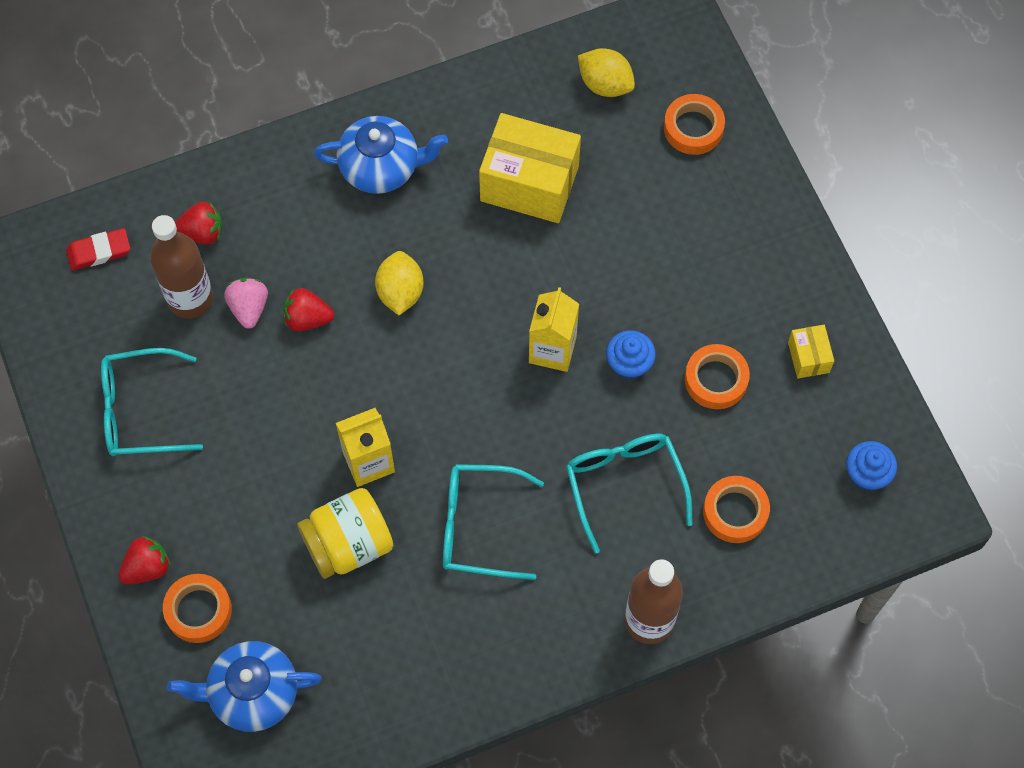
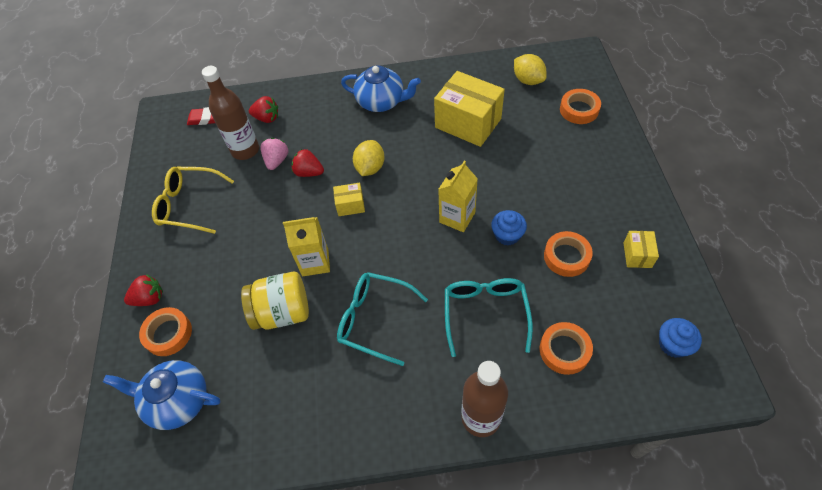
camera: 20 degrees right, 10 degrees down
turquoise glasses [101,348,203,456] -> yellow glasses [152,167,234,234]
none -> yellow box [333,183,365,216]

